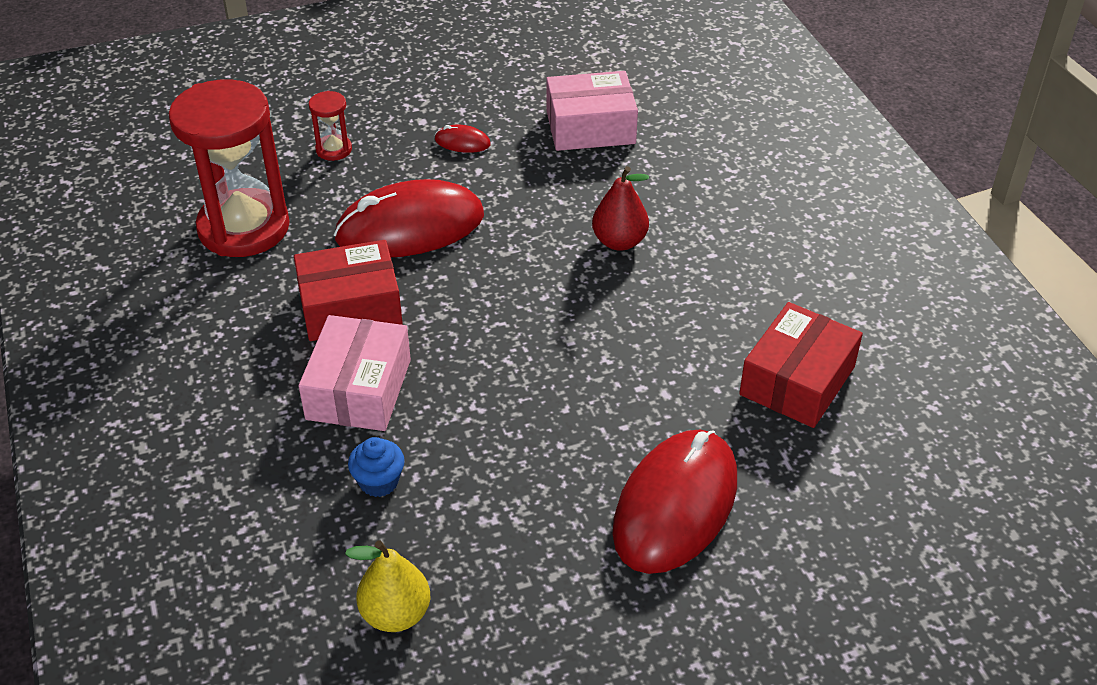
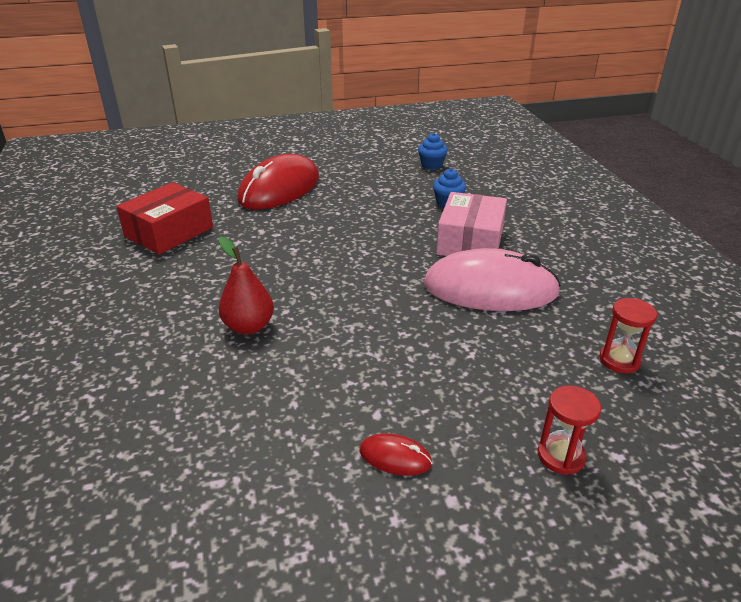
camera: 175 degrees left, 10 degrees down
red hourglass [169,79,290,257] -> red hourglass [600,298,657,373], size x0.42
red box [294,240,403,341] -> pink mouse [424,248,561,311]
red mouse [334,179,484,257] -> none
yellow pear [345,540,430,632] -> blue cupcake [418,133,448,170]
pink box [546,71,638,151] -> none

